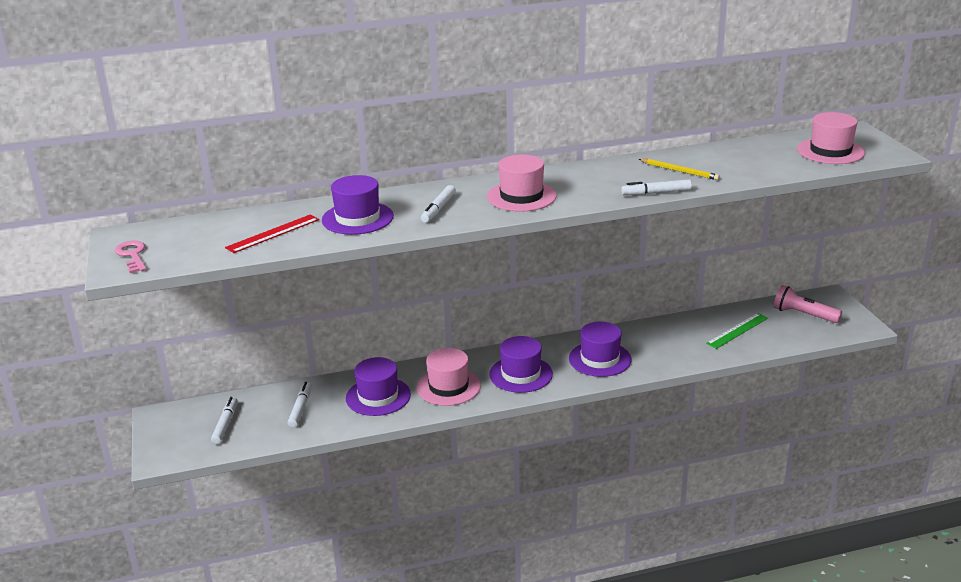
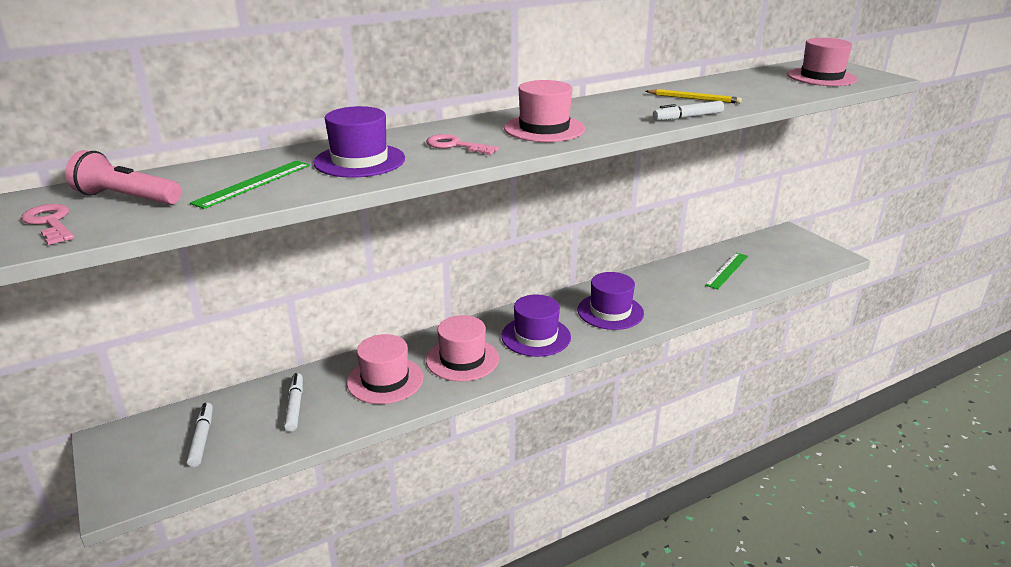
camera: 15 degrees left, 0 degrees up
red ruler [225,215,319,253] -> green ruler [190,161,310,209]
purple hat [346,357,411,416] -> pink hat [347,334,423,404]
white marker [421,185,456,223] -> pink key [426,134,499,155]
pink flashlight [774,285,842,323] -> pink flashlight moved to [65,150,182,205]

